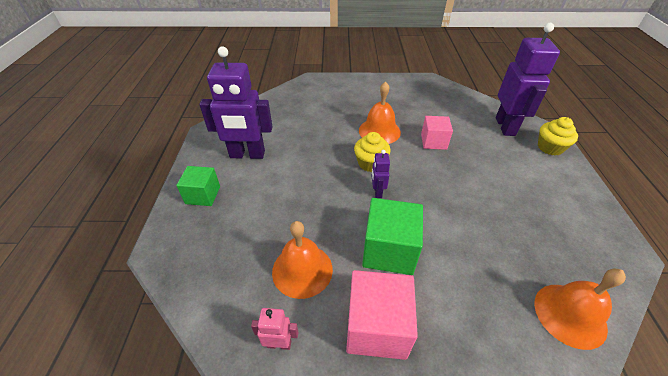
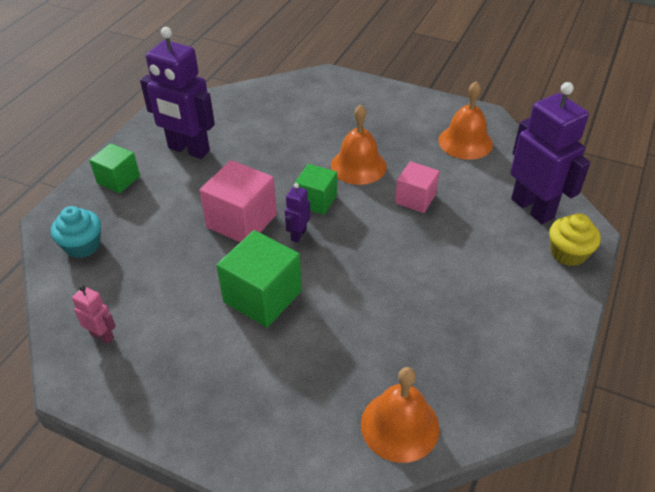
camera: 25 degrees right, 0 degrees up
orange bell [272,221,333,299] -> orange bell moved to [438,81,493,160]
pink cube [346,270,418,360] -> pink cube moved to [199,160,277,242]
yellow cupcake [354,132,391,172] -> green cube [295,164,337,215]
purple robot [496,23,560,136] -> purple robot turned 60 degrees counterclockwise [510,82,591,224]
none -> turquoise cupcake [51,206,101,258]

